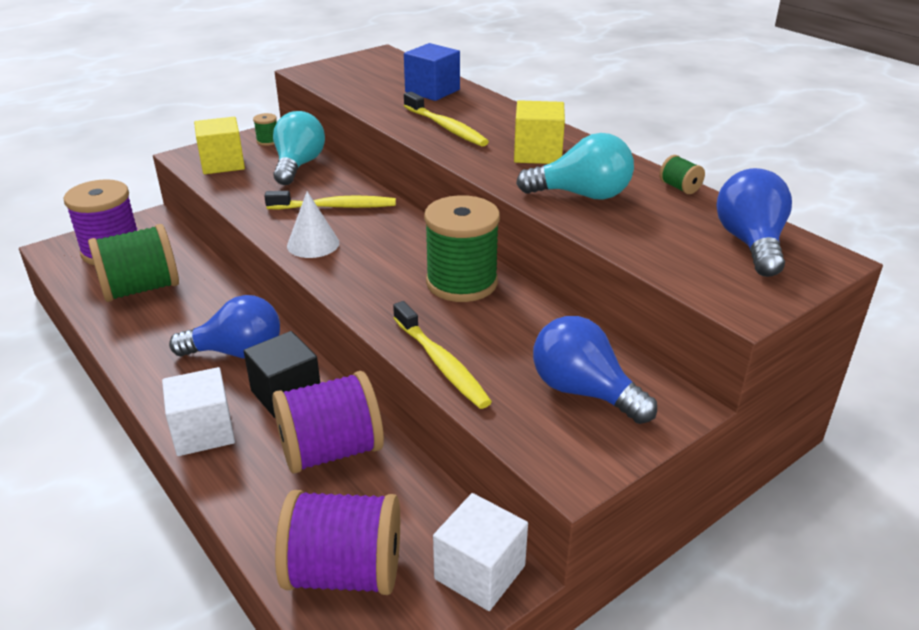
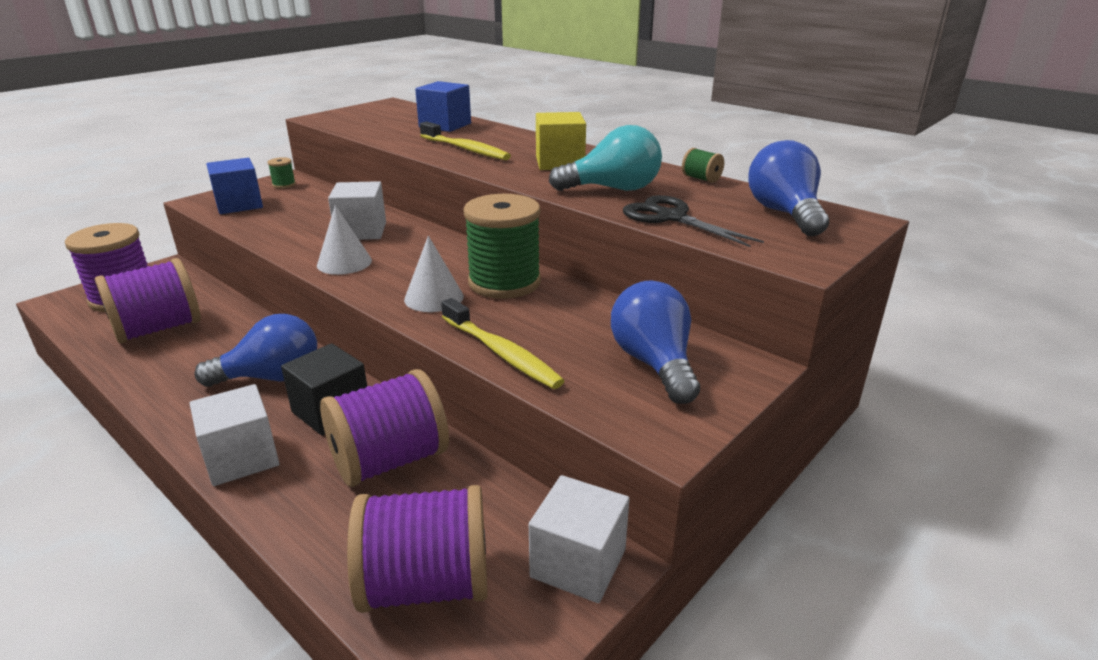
camera: 10 degrees left, 5 degrees down
green spool [88,224,179,302] -> purple spool [95,258,201,344]
yellow cube [194,117,245,174] -> blue cube [206,158,263,214]
yellow toothbrush [264,191,396,210] -> white cube [328,181,386,240]
turquoise light bulb [273,111,325,185] -> none
blue light bulb [533,316,657,424] -> blue light bulb turned 45 degrees clockwise [611,281,700,404]
none -> white cone [404,236,464,312]
none -> black scissors [623,195,764,247]

